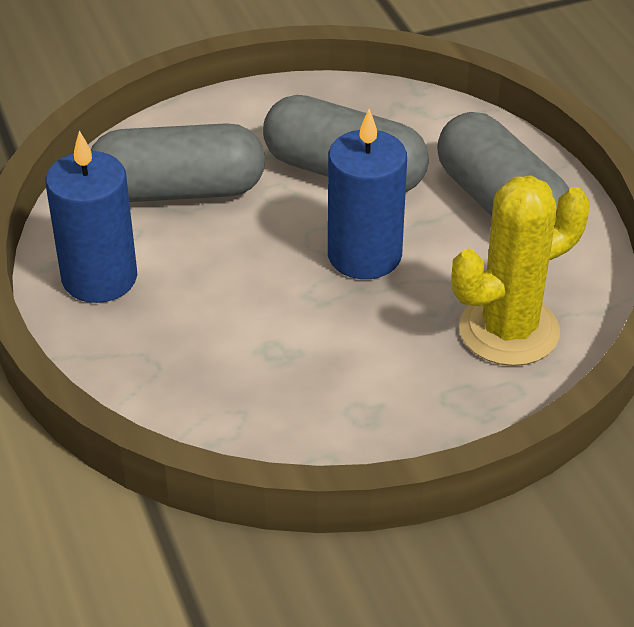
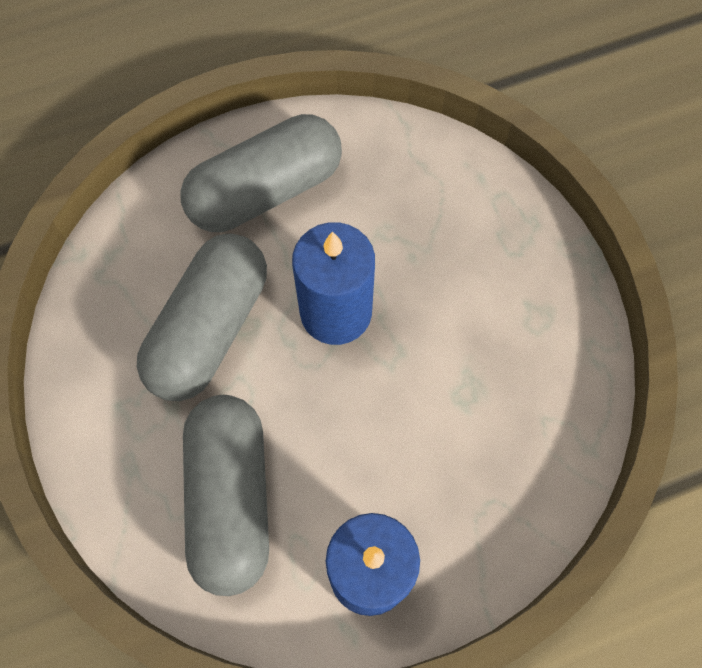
camera: 90 degrees left, 25 degrees up
yellow cactus [451,175,590,366] -> none

